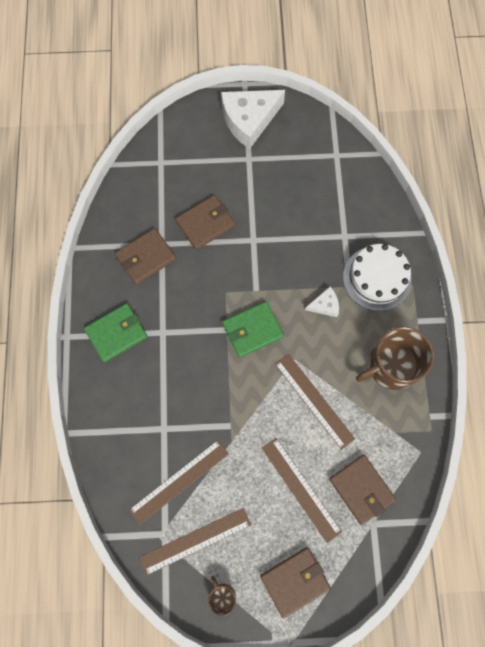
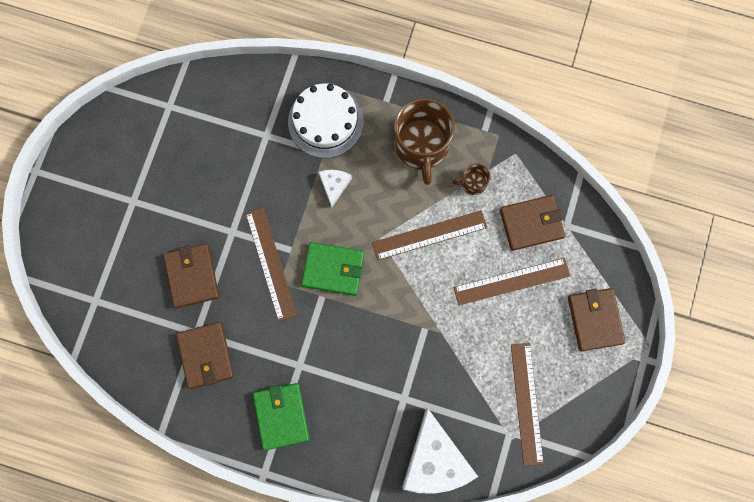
camera: 70 degrees left, 5 degrees up
brown ruler [129,440,229,525] -> brown ruler moved to [245,207,297,322]
brown mug [208,576,236,616] -> brown mug moved to [452,164,490,195]
white cheese [221,90,285,149] -> white cheese moved to [402,408,478,494]
green wallet [222,301,284,358] -> green wallet turned 75 degrees counterclockwise [301,242,364,296]

